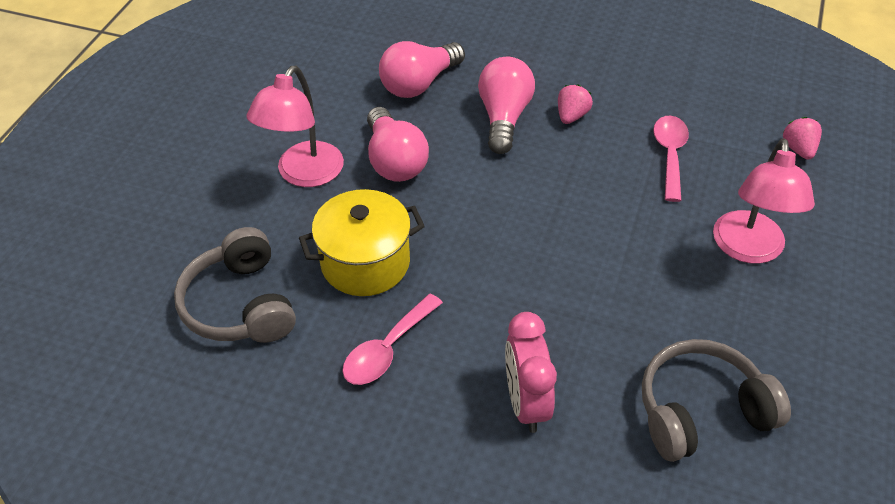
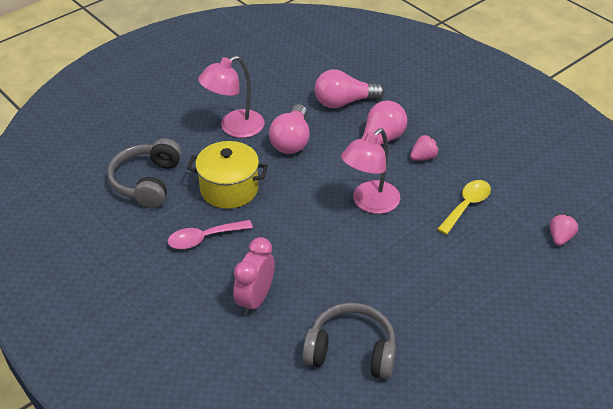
camera: 30 degrees right, 5 degrees down
pink spoon [653,116,689,202] -> yellow spoon [437,180,491,235]
pink lamp [713,138,815,264] -> pink lamp moved to [341,128,400,214]

